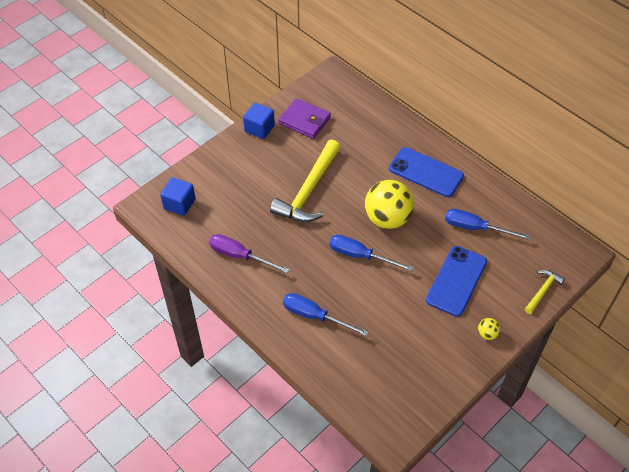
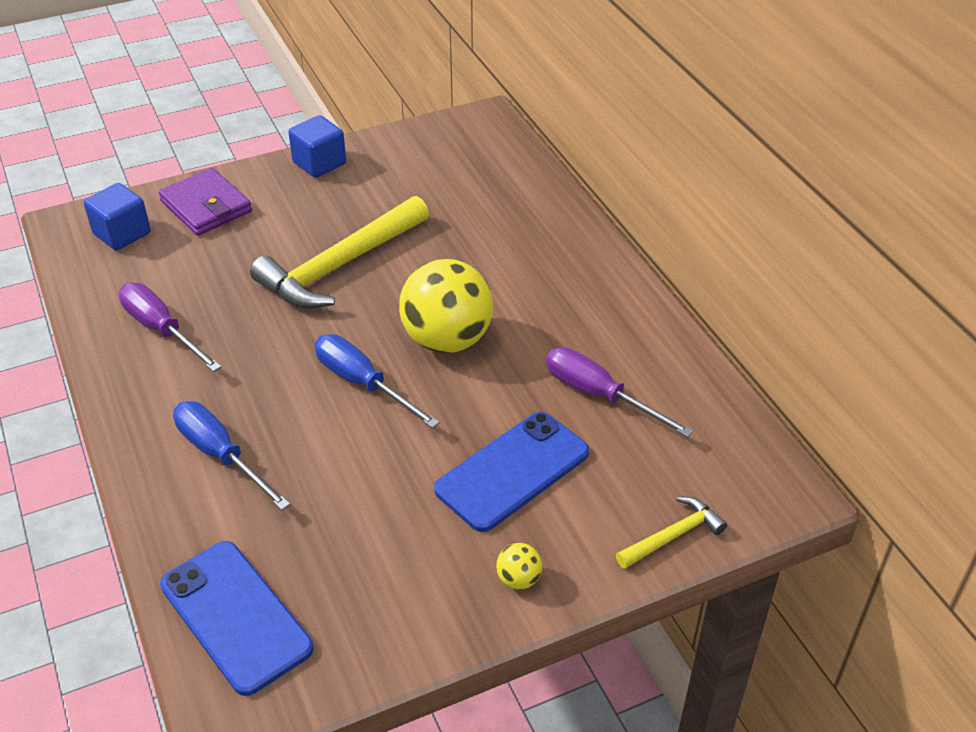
camera: 20 degrees right, 10 degrees down
purple wallet [278,98,331,139] -> purple wallet moved to [158,168,252,236]
blue phone [389,147,464,197] -> blue phone moved to [160,541,314,696]
blue screwdriver [445,209,530,240] -> purple screwdriver [546,347,694,437]

